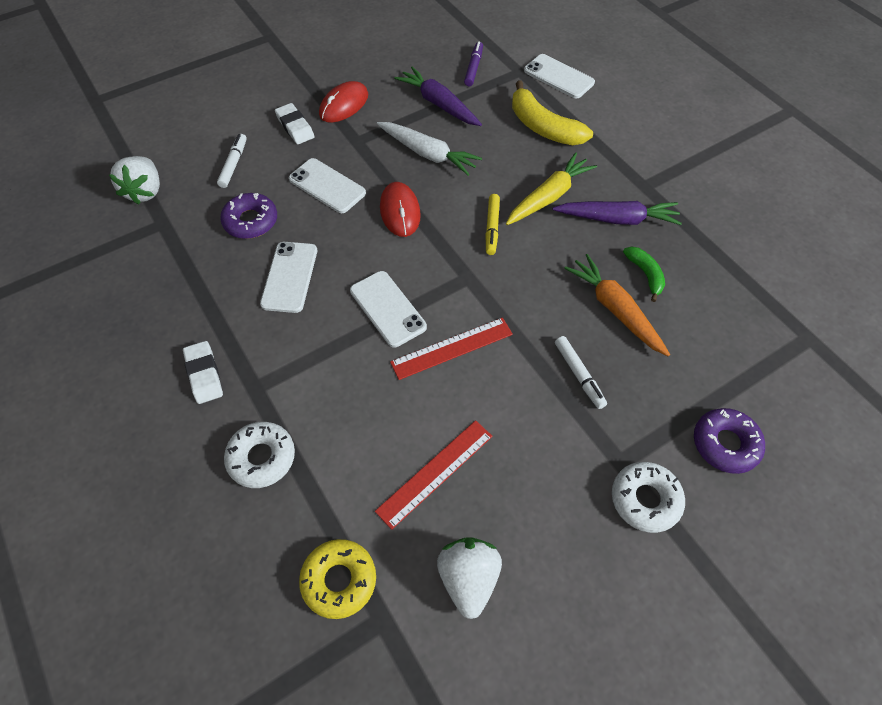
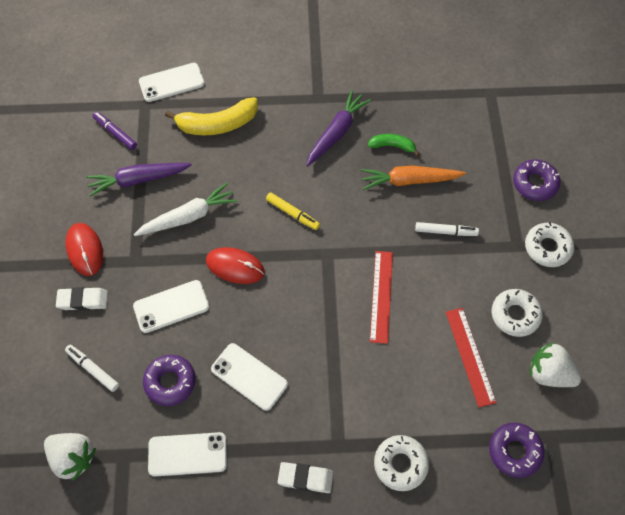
camera: 60 degrees left, 5 degrees up
yellow donut [299,539,376,619] -> purple donut [489,423,544,478]
white phone [350,271,427,348] -> white phone moved to [148,432,227,477]
yellow carrot [506,152,597,225] -> none
none -> white donut [491,289,543,337]

